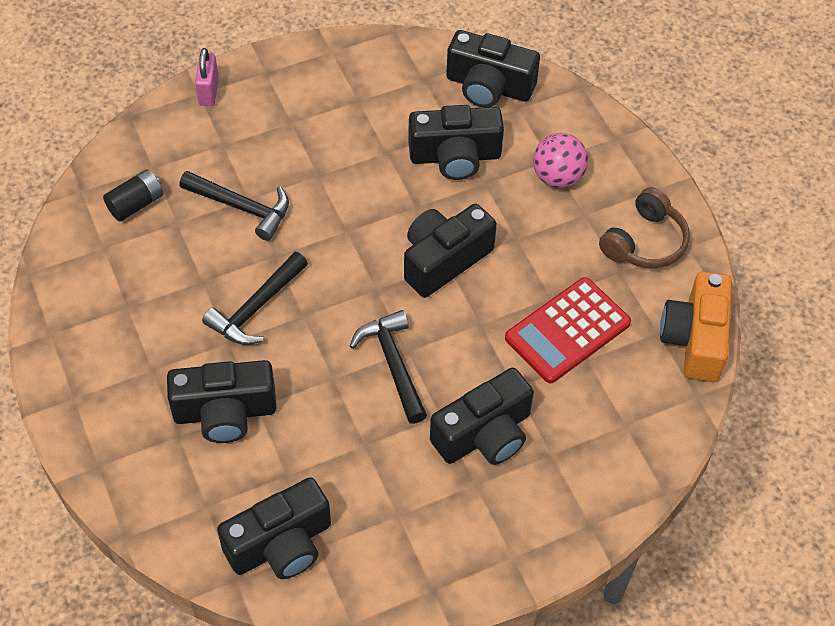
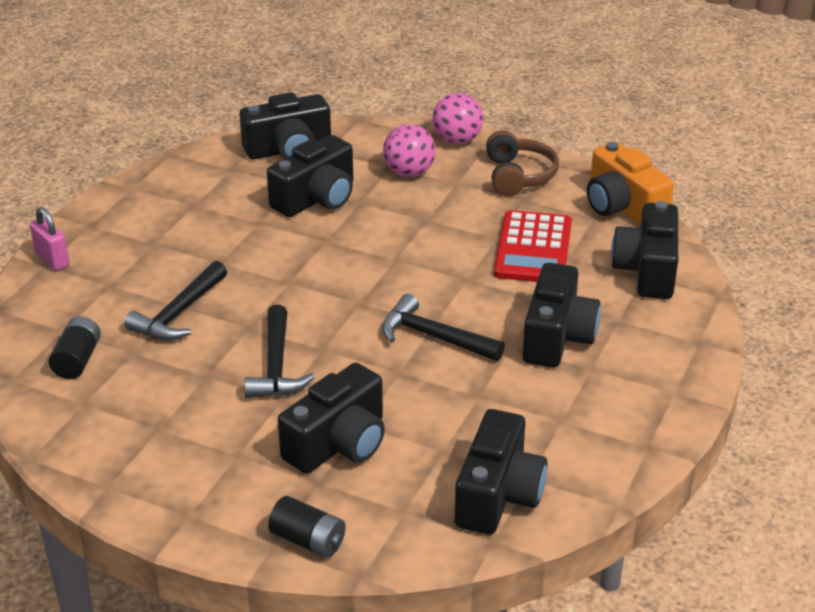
camera: 40 degrees left, 20 degrees down
black hammer [179,171,289,241] -> black hammer turned 135 degrees clockwise [124,261,227,340]
black camera [404,204,497,298] -> black camera moved to [611,201,678,299]
none -> black battery [268,496,346,558]
none -> pink ball [432,93,483,144]

